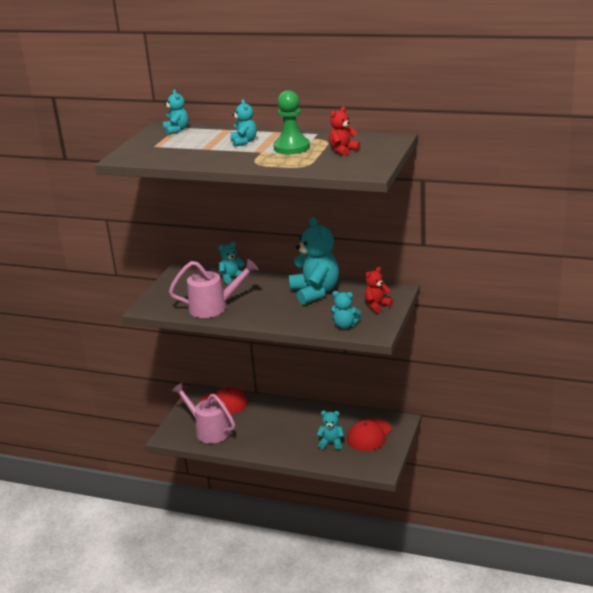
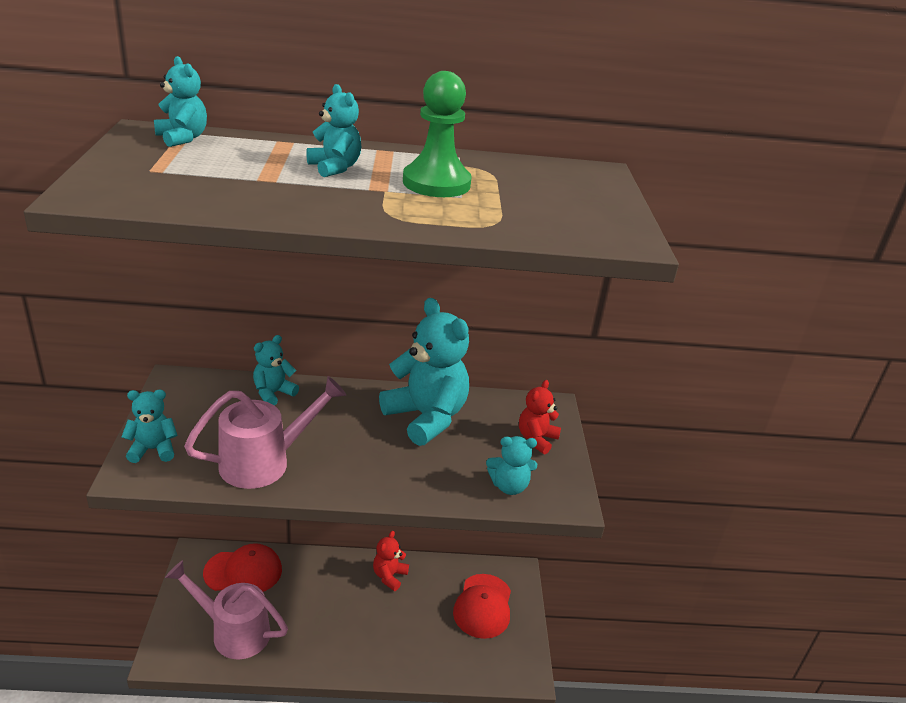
camera: 25 degrees left, 5 degrees up
turquoise teddy bear [317,411,344,450] -> turquoise teddy bear moved to [122,390,177,463]
red teddy bear [329,107,360,156] -> red teddy bear moved to [373,531,409,591]

